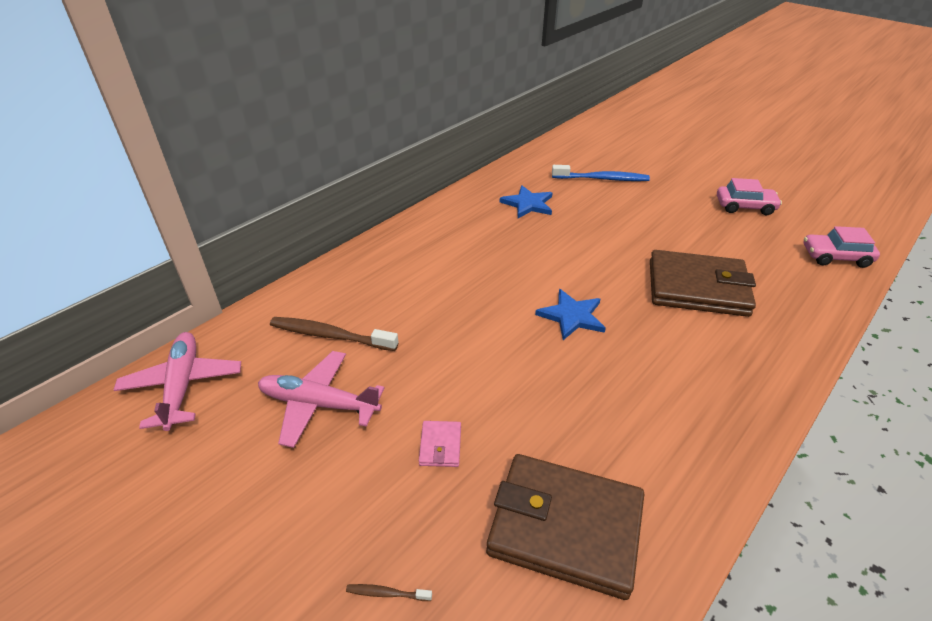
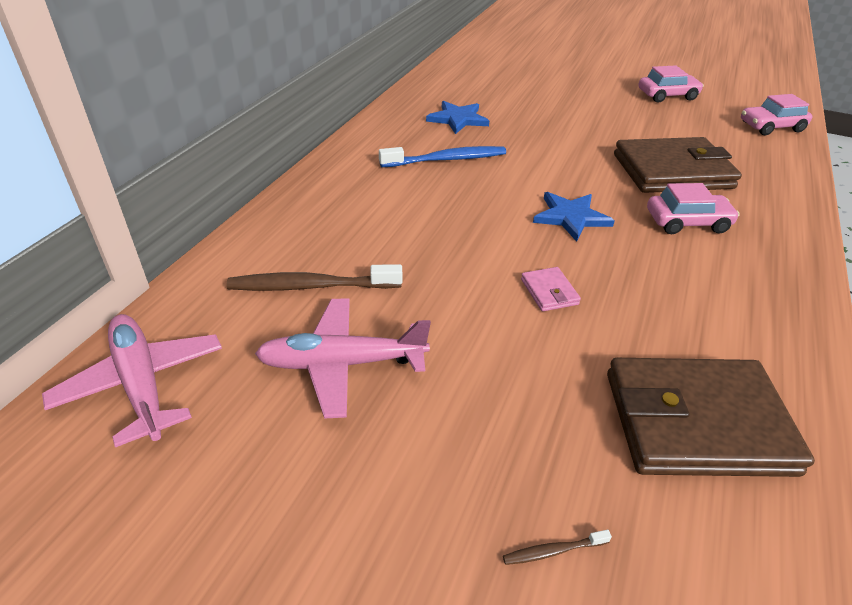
camera: 20 degrees left, 0 degrees up
pink wallet [419,421,461,467] -> pink wallet moved to [521,267,581,311]
blue toothbrush [552,165,650,181] -> blue toothbrush moved to [379,146,506,167]
none -> pink car [647,183,740,234]

